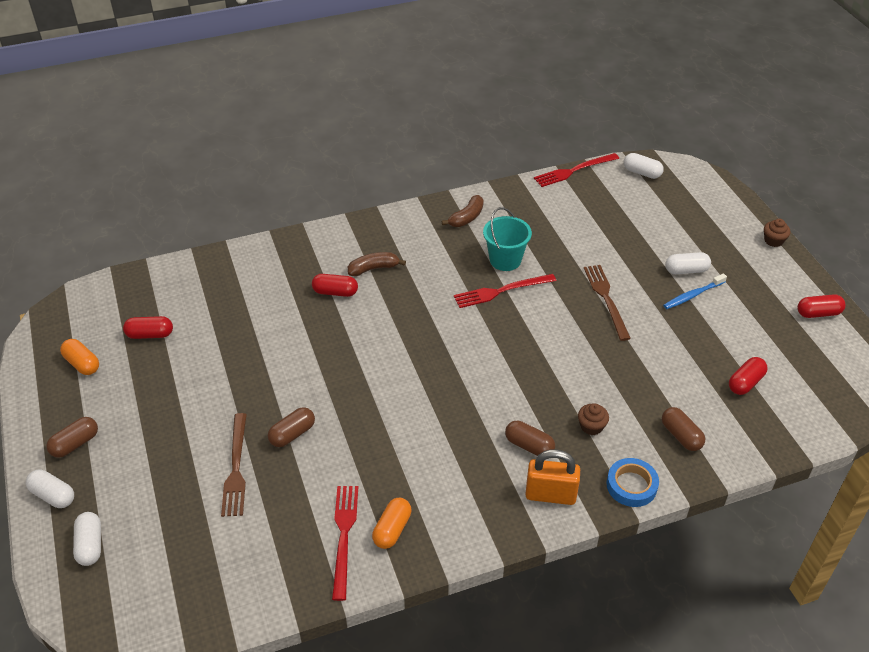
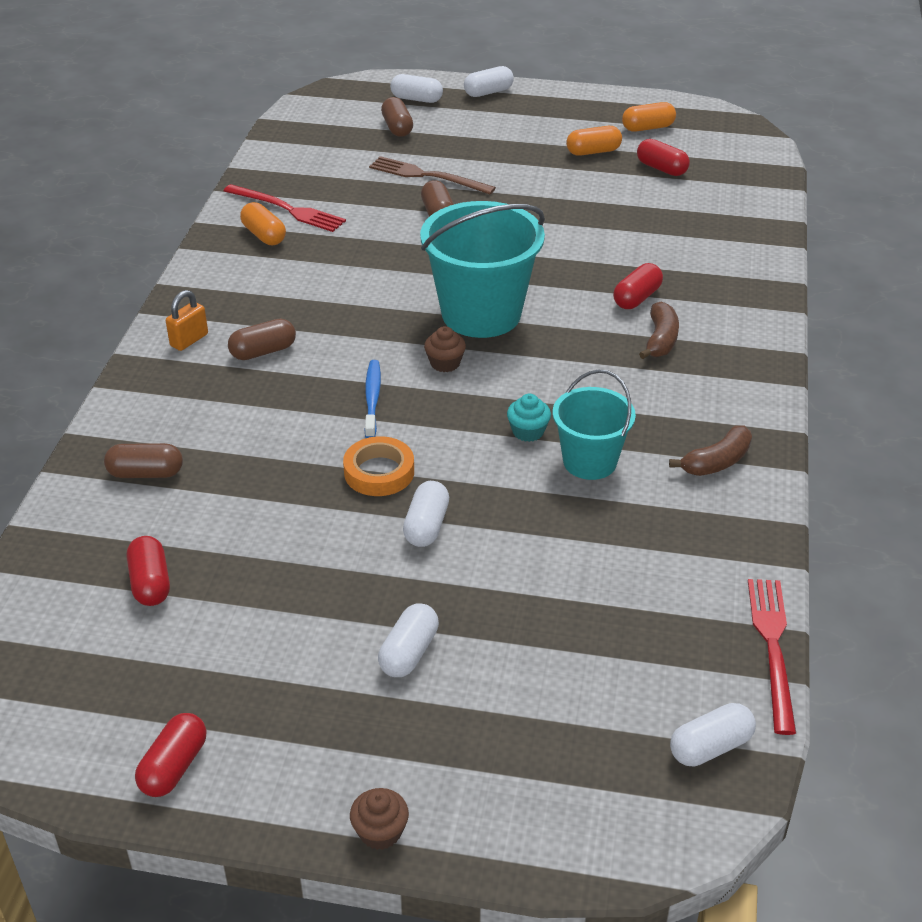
camera: 120 degrees right, 5 degrees down
brown capsule [46,417,98,458] -> brown capsule moved to [381,97,413,137]
red capsule [123,316,173,339] -> red capsule turned 75 degrees counterclockwise [637,139,690,176]
brown banana [441,195,484,227] -> brown banana turned 105 degrees counterclockwise [669,425,752,476]
red fork [454,274,556,308] -> turquoise cupcake [507,394,551,442]
orange padlock [525,449,580,505] -> orange padlock [166,290,208,351], size x0.64
brown cupcake [578,403,609,435] -> brown cupcake moved to [424,326,466,372]
brown fork [584,265,631,341] -> white capsule [403,481,449,547]
blue tape [607,458,659,507] -> none
blue toothbrush [663,273,727,309] -> blue toothbrush moved to [364,360,381,438]
none -> orange tape [343,436,414,496]
none -> turquoise bucket [420,201,545,338]
none -> orange capsule [566,126,622,156]

